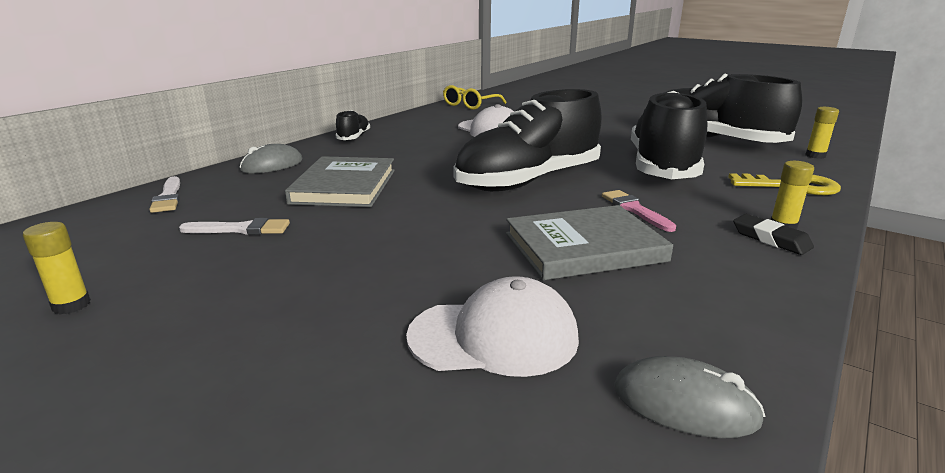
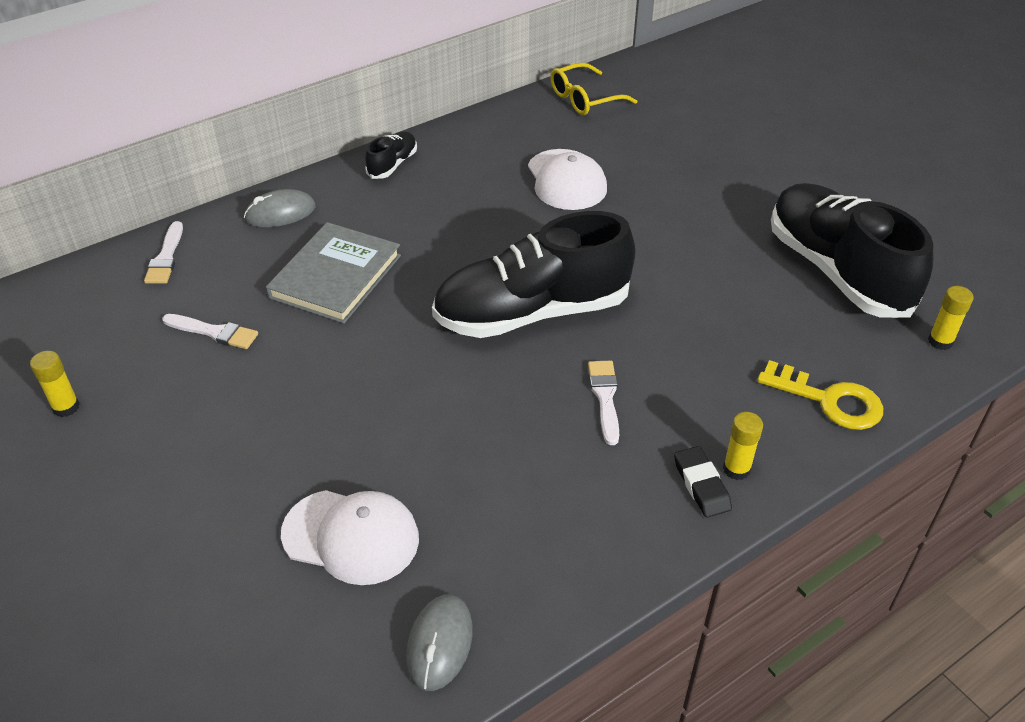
camera: 20 degrees right, 20 degrees up
grey book [506,205,673,280] -> none
pink brush [602,190,676,232] -> white brush [588,361,619,445]
grey mouse [614,356,765,438] -> grey mouse turned 60 degrees clockwise [406,594,473,691]
black shoe [631,91,707,179] -> none

